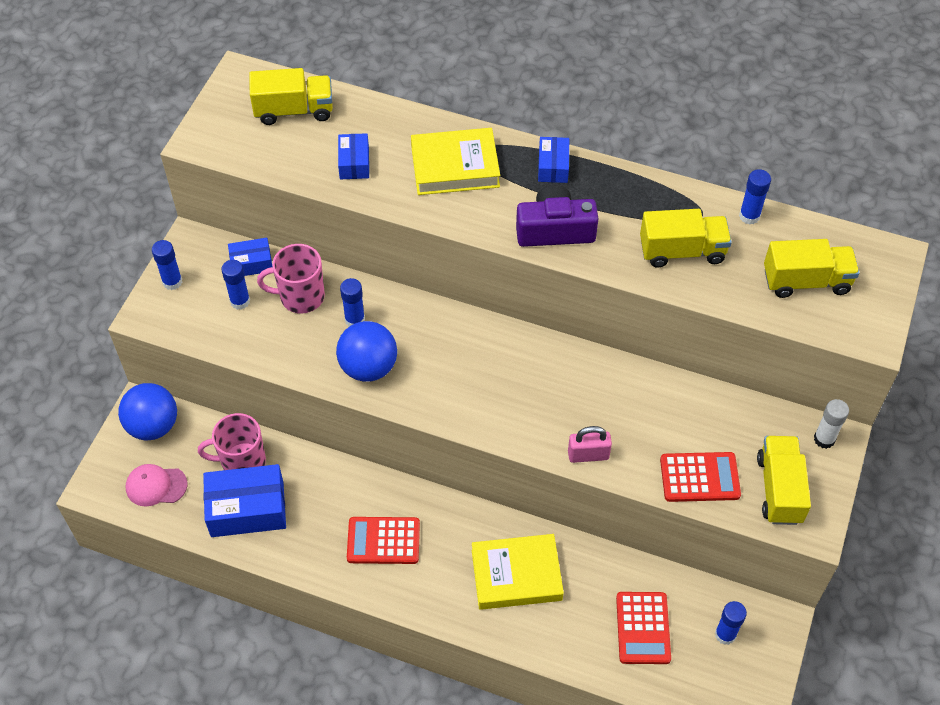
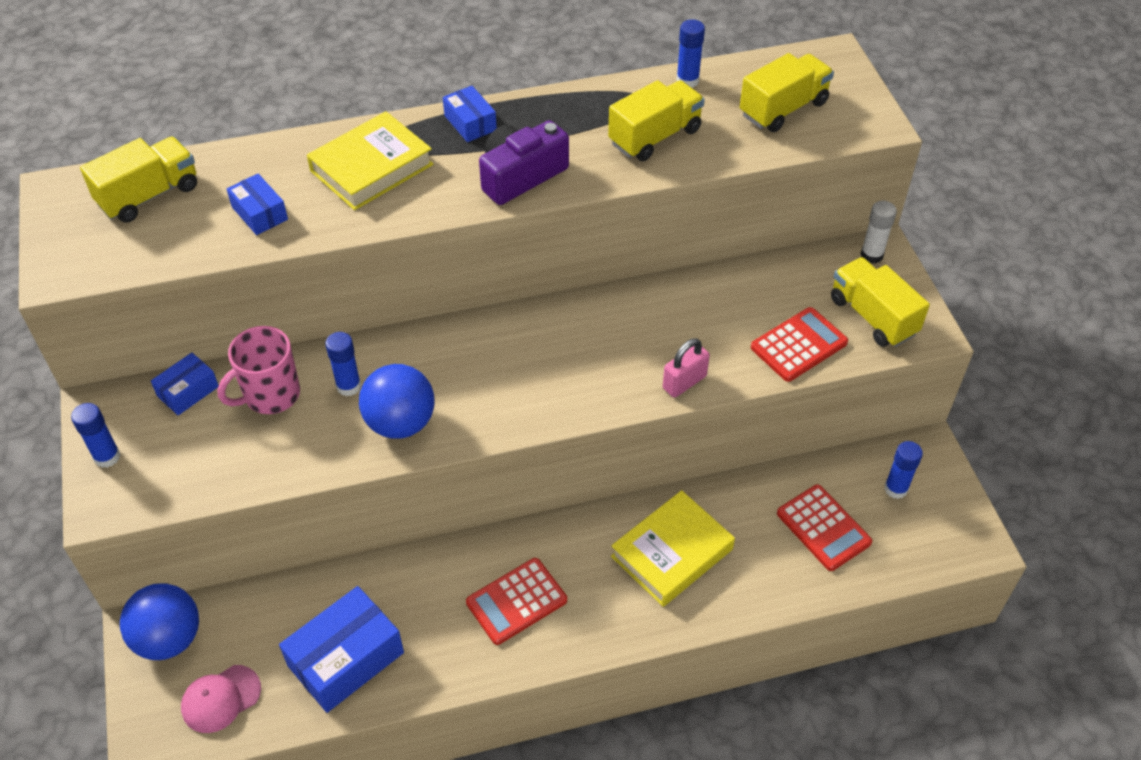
camera: 35 degrees left, 5 degrees down
pink mug [198,413,266,470] -> none
blue glue stick [221,260,250,310] -> none

